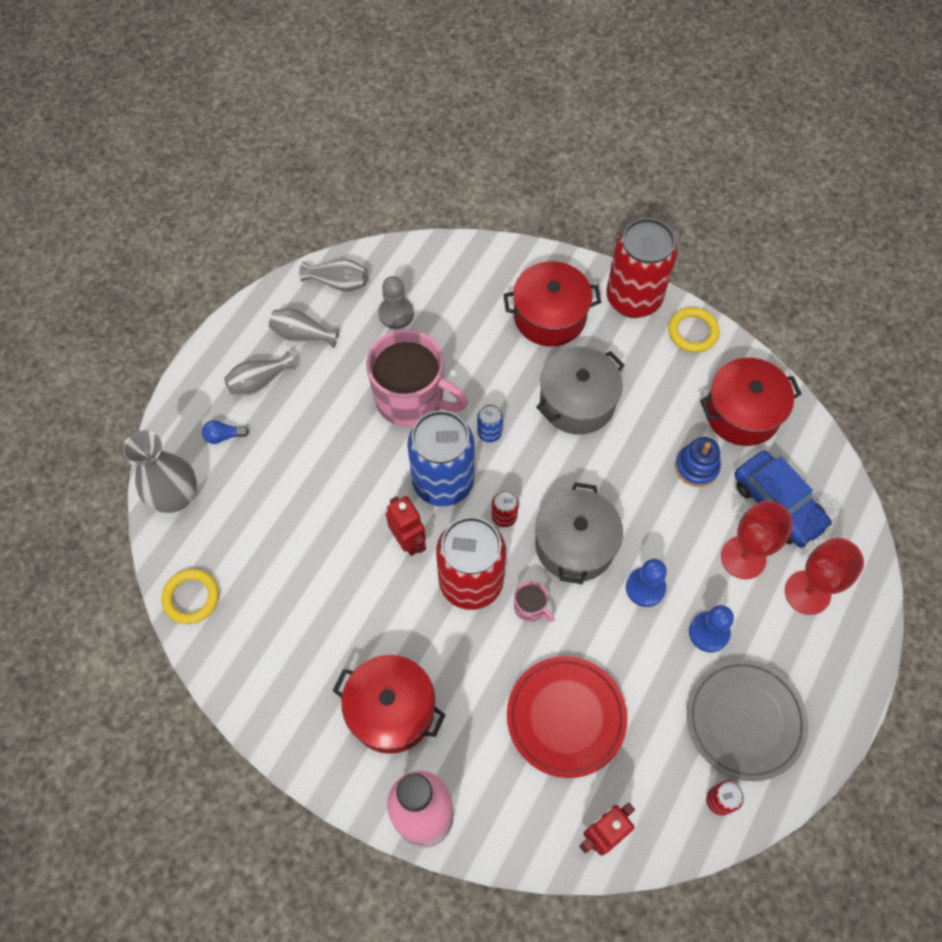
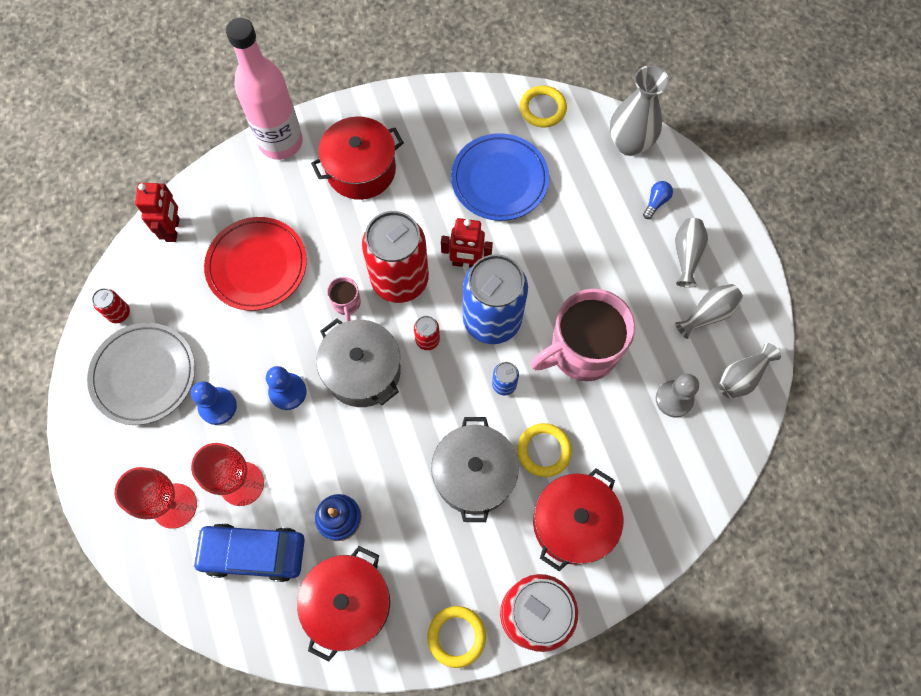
camera: 130 degrees right, 5 degrees up
pink mug [514,581,555,622] -> pink mug turned 90 degrees counterclockwise [327,277,361,321]
none -> blue plate [451,133,549,221]
none -> yellow ring [517,423,572,477]

